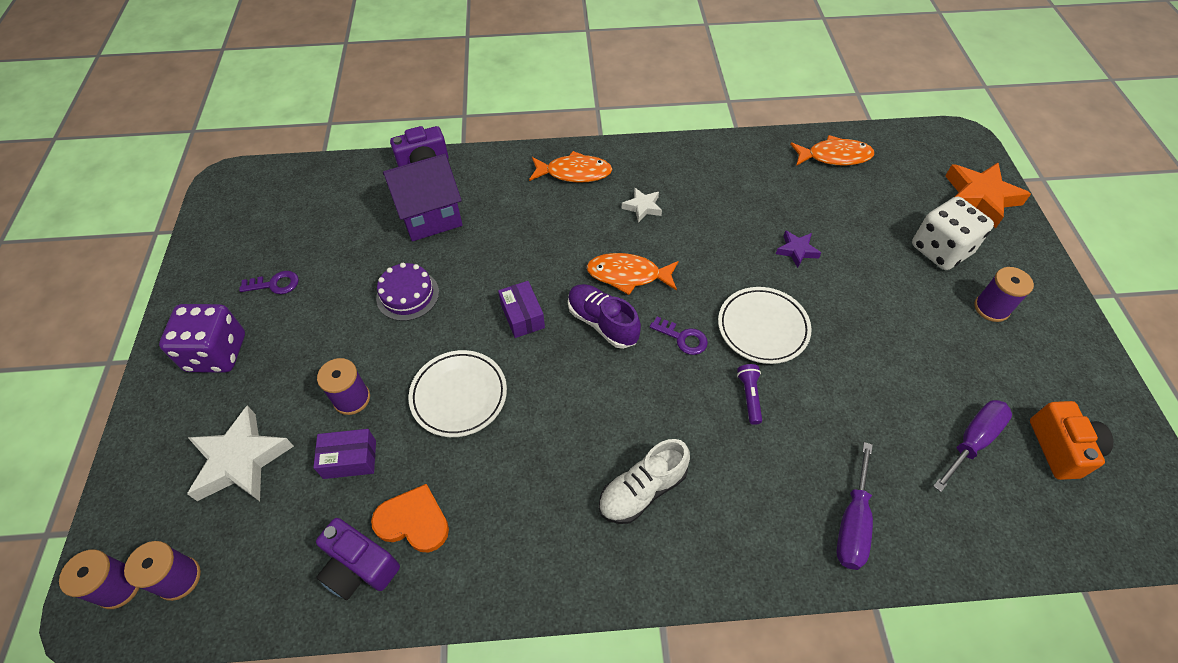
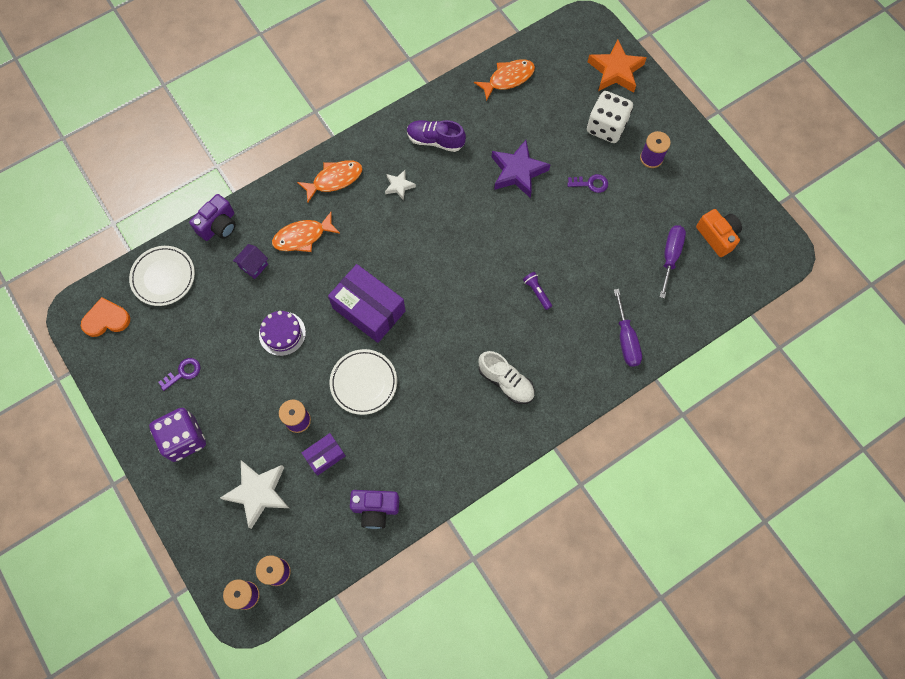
camera: 30 degrees left, 15 degrees up
orange heart [371,484,449,552] -> orange heart moved to [81,297,130,337]
purple house [383,154,463,241] -> purple house [233,244,268,279], size x0.49
purple box [498,281,545,338] -> purple box [328,264,405,343], size x1.88
purple shoe [568,284,641,349] -> purple shoe moved to [407,120,466,152]
orange fish [586,253,679,295] -> orange fish moved to [272,212,340,252]
white shoe [599,439,690,524] -> white shoe turned 75 degrees counterclockwise [479,351,534,404]
purple key [650,316,708,355] -> purple key moved to [567,174,608,193]
white plate [718,287,812,364] -> white plate moved to [129,246,195,306]
purple star [776,230,821,268] -> purple star [492,140,551,198], size x1.91

